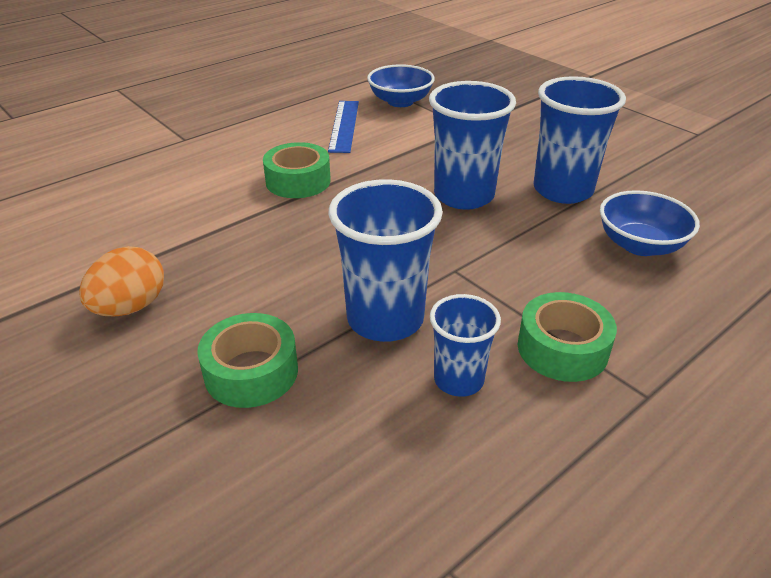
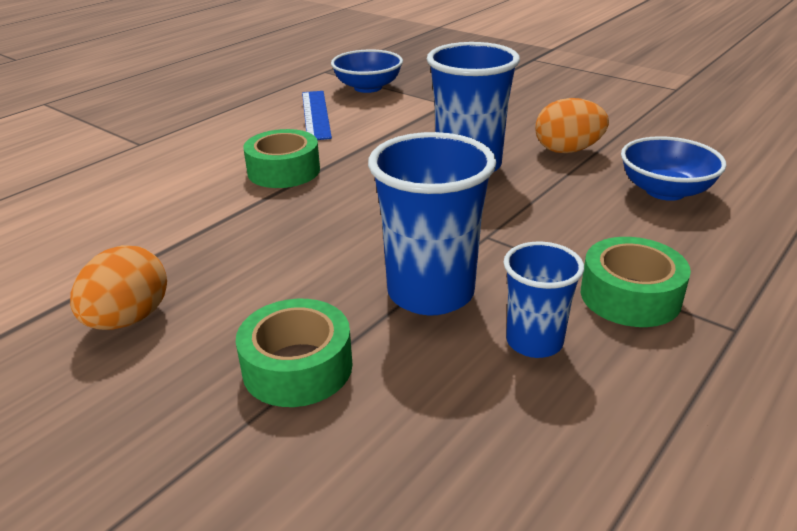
camera: 10 degrees left, 5 degrees down
blue cup [534,76,626,204] -> orange egg [535,98,609,153]

